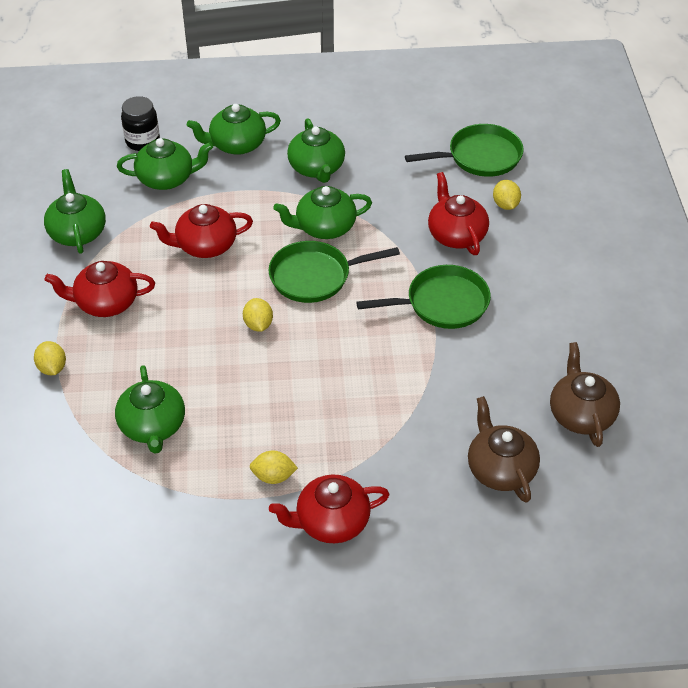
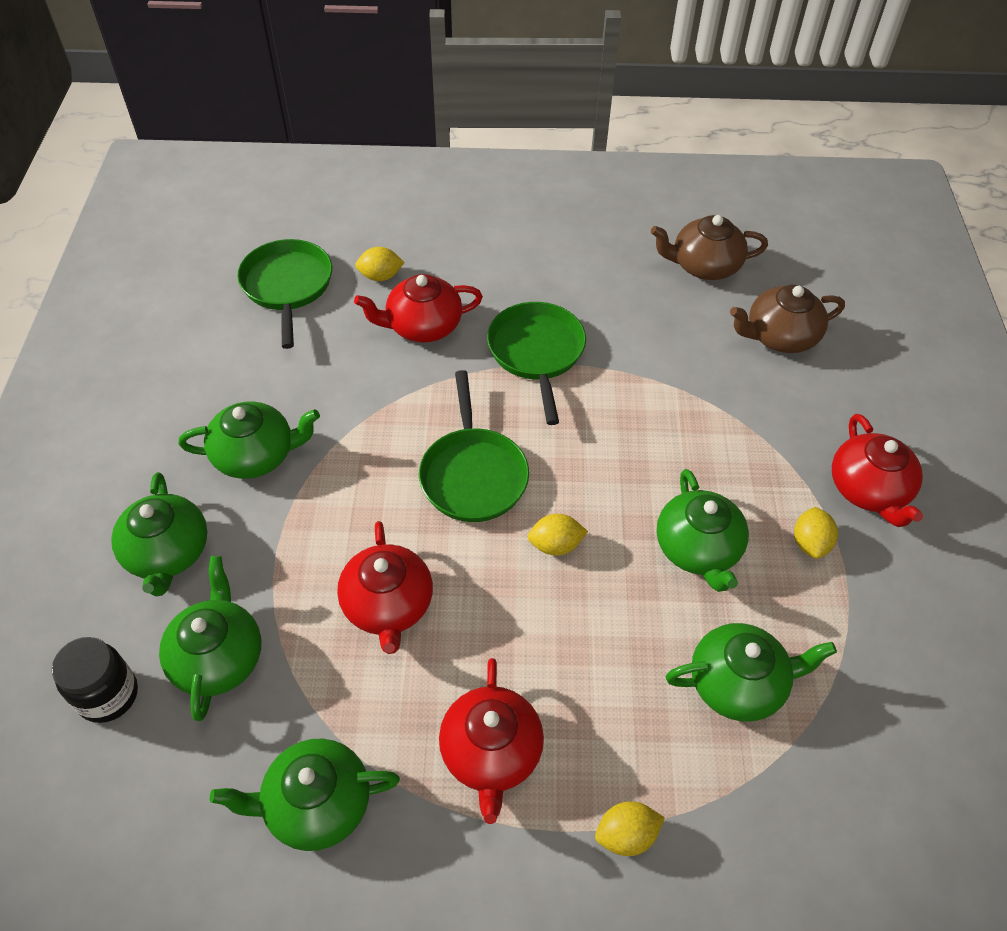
camera: 85 degrees left, 5 degrees up
green teapot [273,186,372,239] -> green teapot moved to [657,469,749,592]

